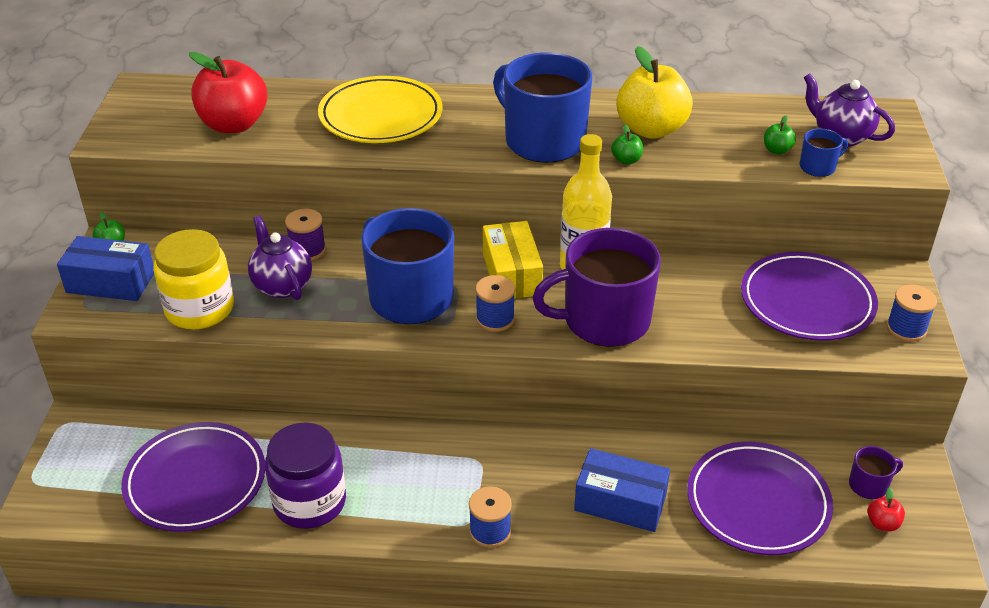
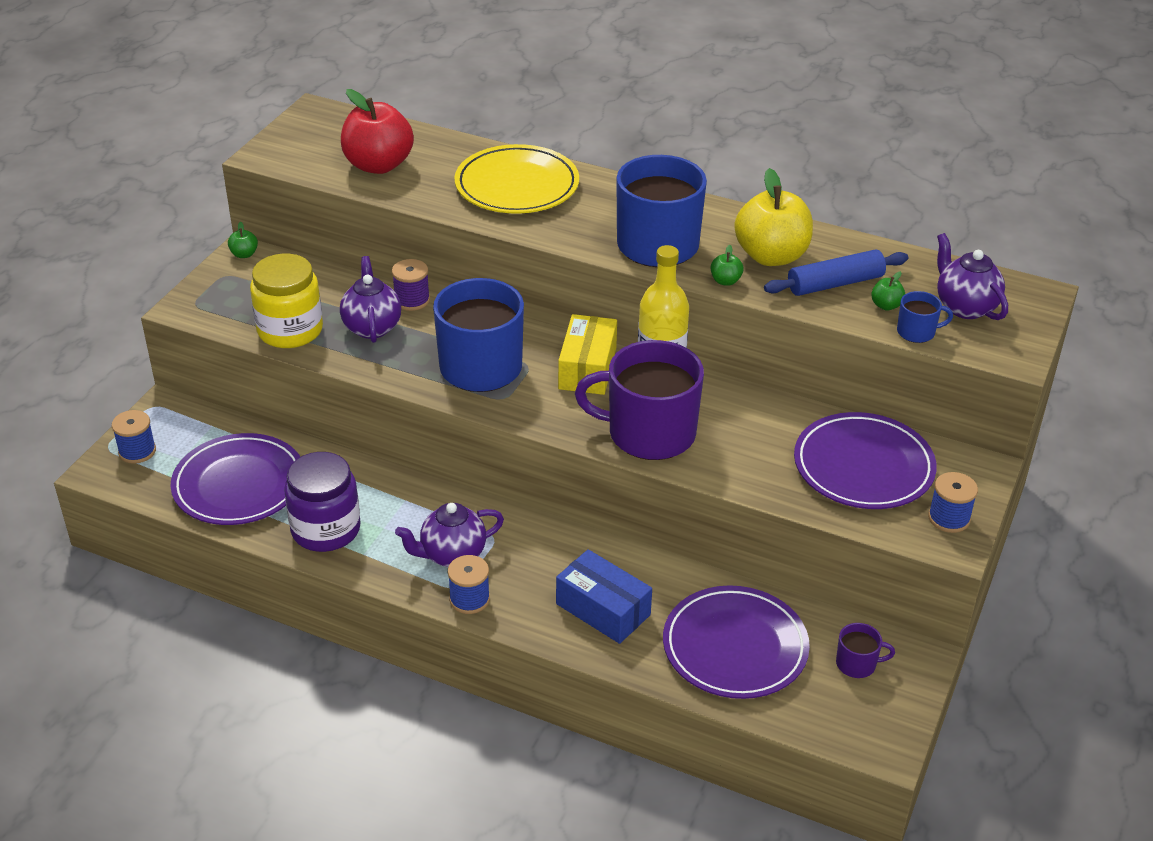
camera: 20 degrees right, 0 degrees up
blue box [57,236,154,301] -> none
blue spool [476,275,515,332] -> blue spool moved to [112,410,156,464]
red apple [868,488,905,531] -> none
none -> purple teapot [395,503,504,567]
none -> blue rolling pin [764,249,908,296]

